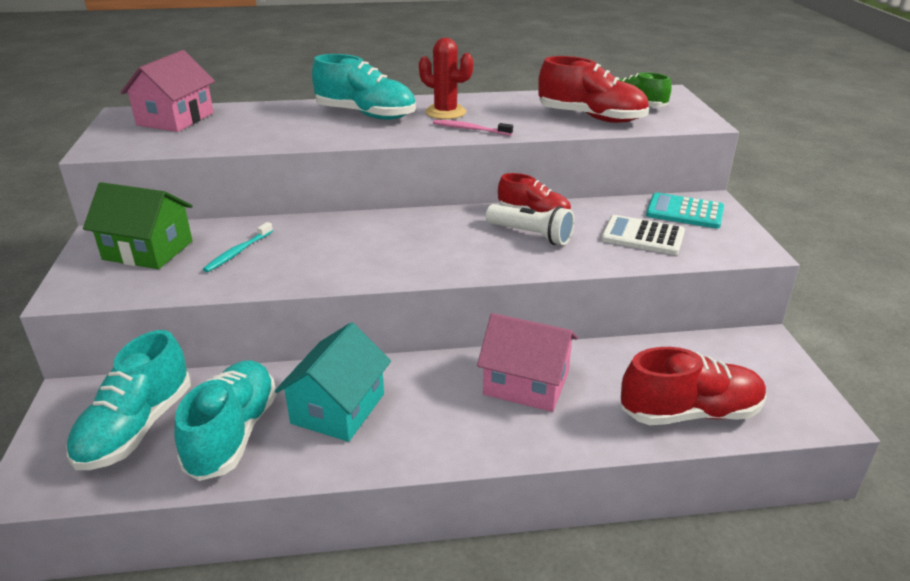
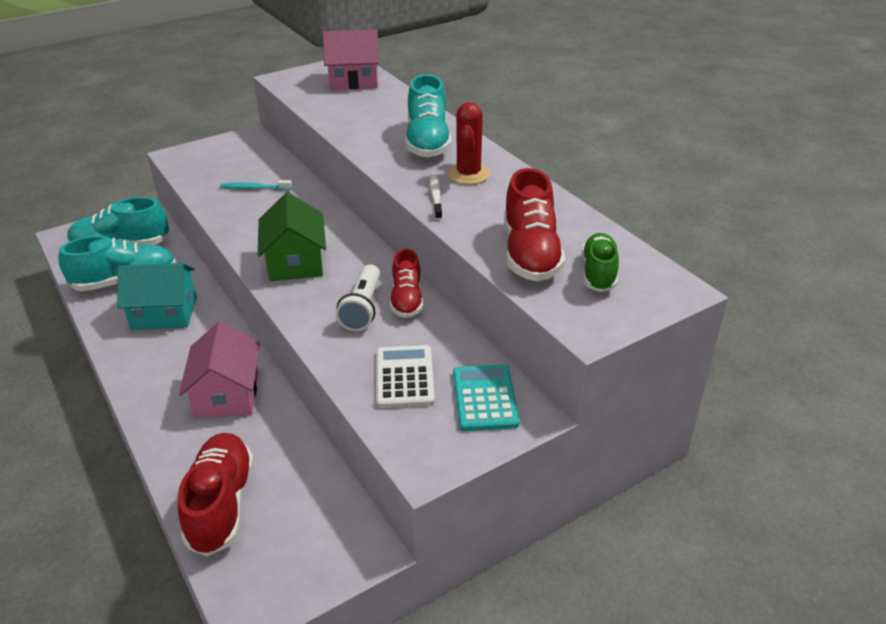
camera: 65 degrees right, 5 degrees up
green house [83,182,193,269] -> green house moved to [258,192,326,281]
pink toothbrush [433,120,513,136] -> white toothbrush [430,173,443,220]
red shoe [621,347,766,425] -> red shoe turned 150 degrees counterclockwise [178,433,254,556]

